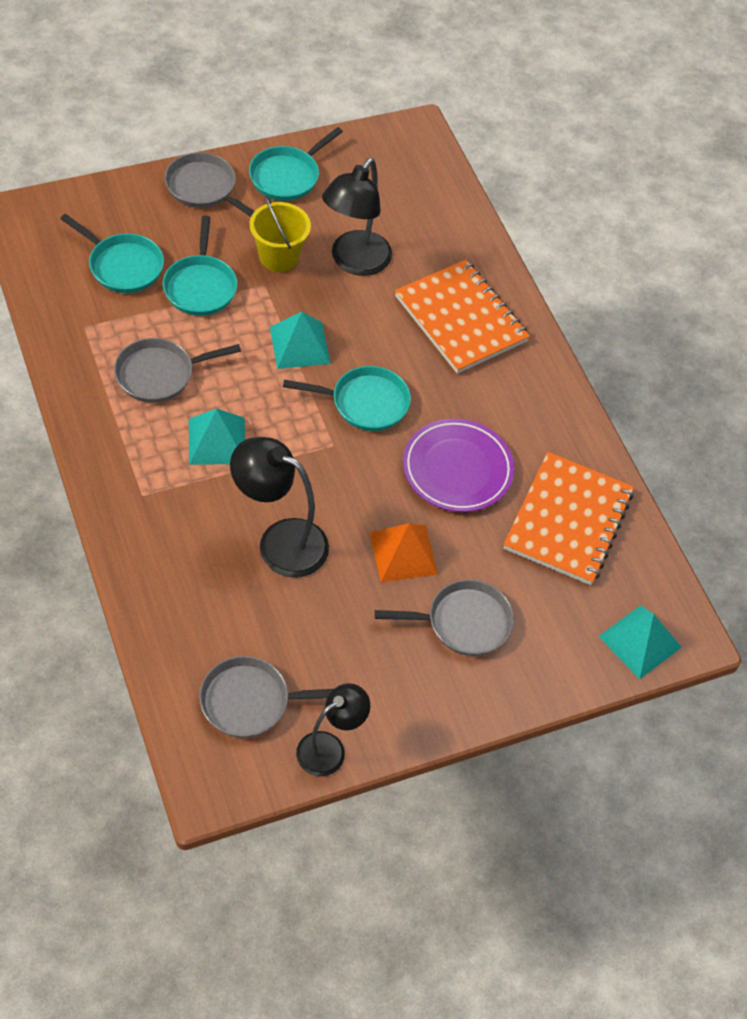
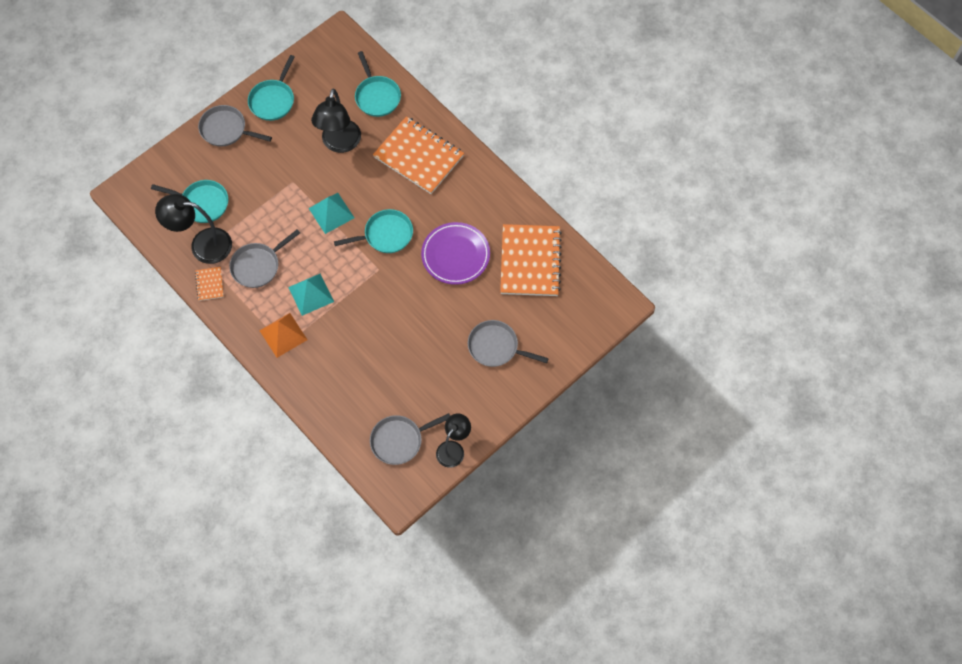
camera: 15 degrees left, 10 degrees up
turquoise pan [163,216,237,316] -> turquoise pan moved to [355,51,401,117]
black lamp [230,437,329,578] -> black lamp moved to [155,194,232,264]
yellow bucket [250,195,311,272] -> none
orange pyramid [370,523,438,582] -> orange pyramid moved to [259,313,307,358]
grey pan [375,580,514,656] -> grey pan turned 135 degrees counterclockwise [468,320,549,367]
turquoise pyramid [599,605,682,679] -> none
none -> orange notebook [195,267,224,301]

